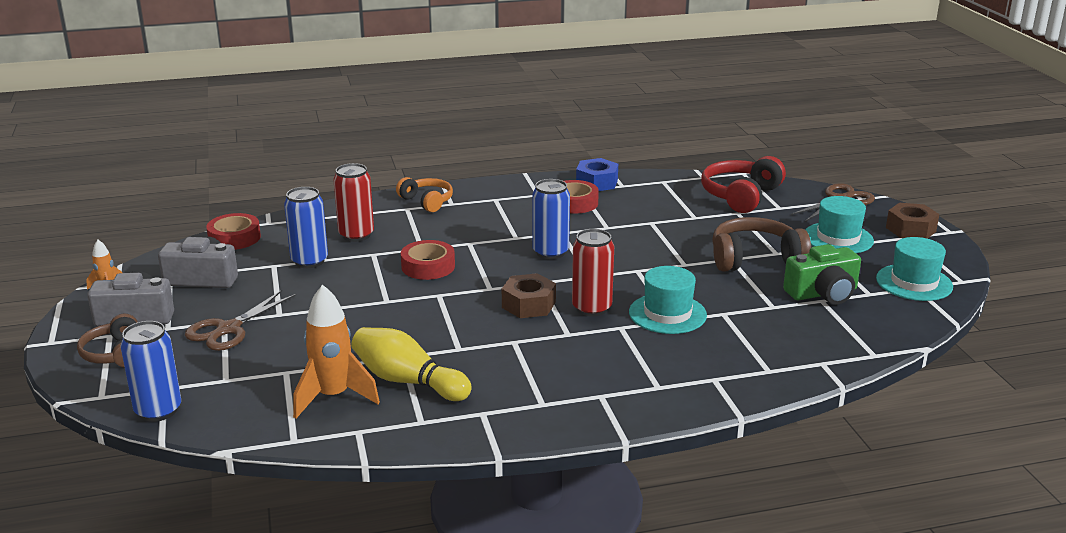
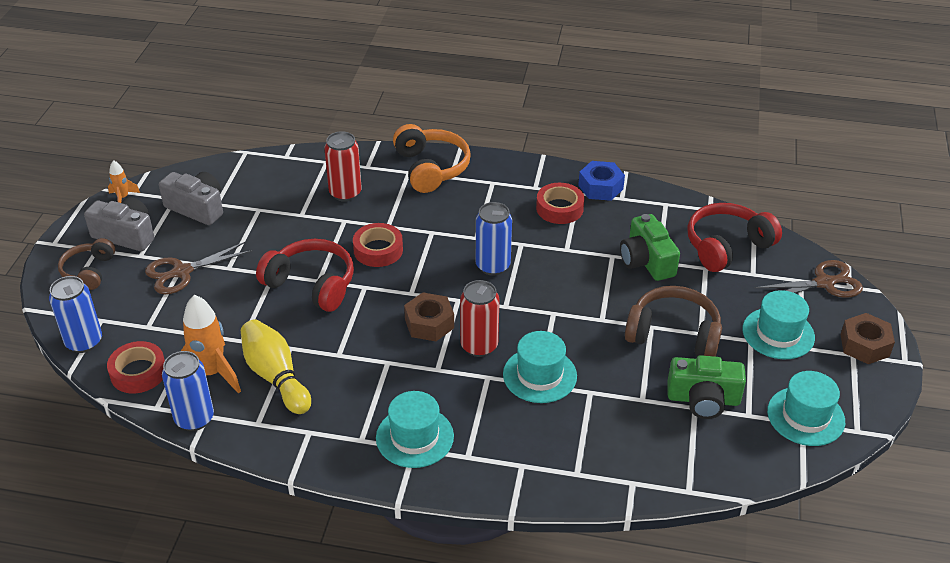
camera: 25 degrees right, 15 degrees up
red tape [206,213,261,250] -> red tape moved to [107,341,165,393]
blue can [284,187,328,268] -> blue can moved to [162,351,214,431]
orange headphones [396,177,453,212] -> orange headphones [393,124,471,193], size x1.57
none -> red headphones [256,239,354,312]
none -> turquoise hat [376,391,454,468]
none -> green camera [620,214,680,281]

